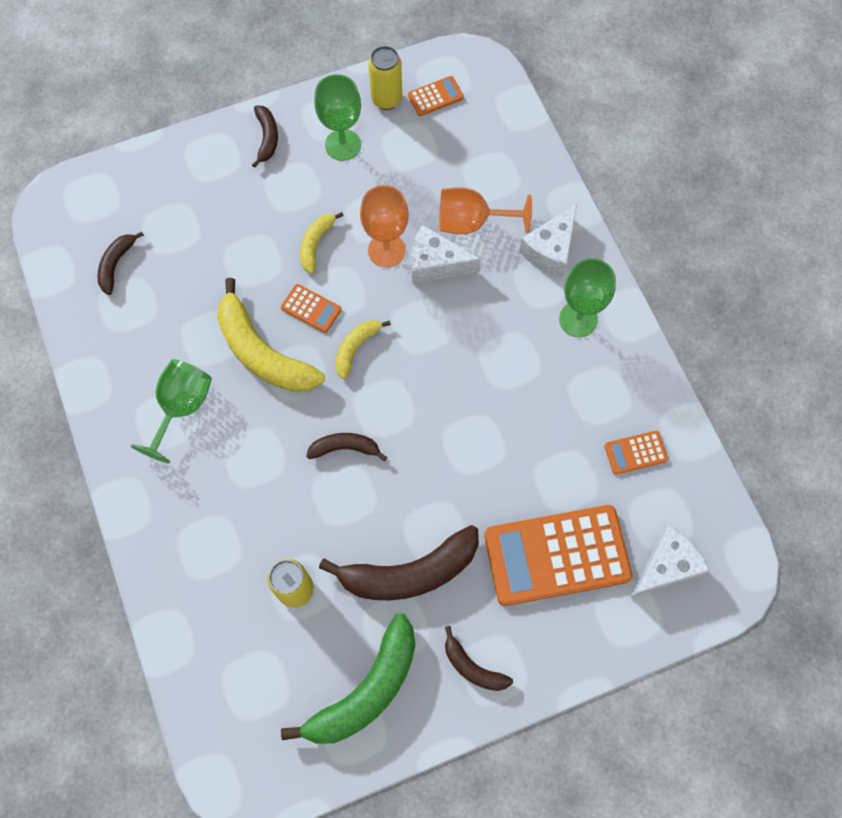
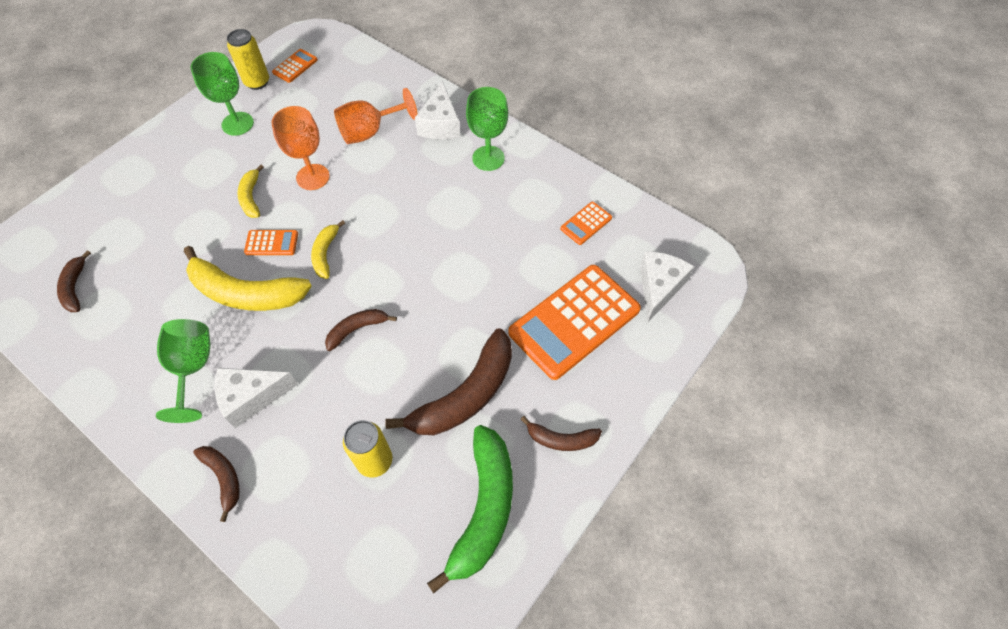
camera: 30 degrees left, 10 degrees down
brown banana [252,106,278,168] -> brown banana moved to [193,446,240,522]
white cheese [411,225,481,284] -> white cheese moved to [215,368,298,428]

